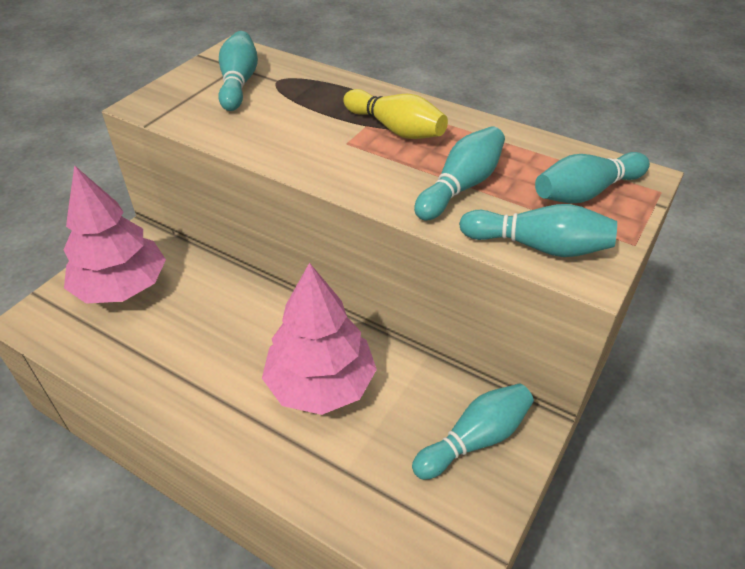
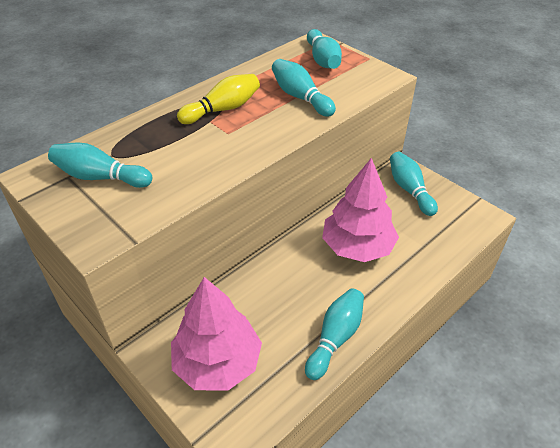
camera: 75 degrees left, 0 degrees up
turquoise bowling pin [459,204,617,257] -> turquoise bowling pin moved to [305,288,364,380]

